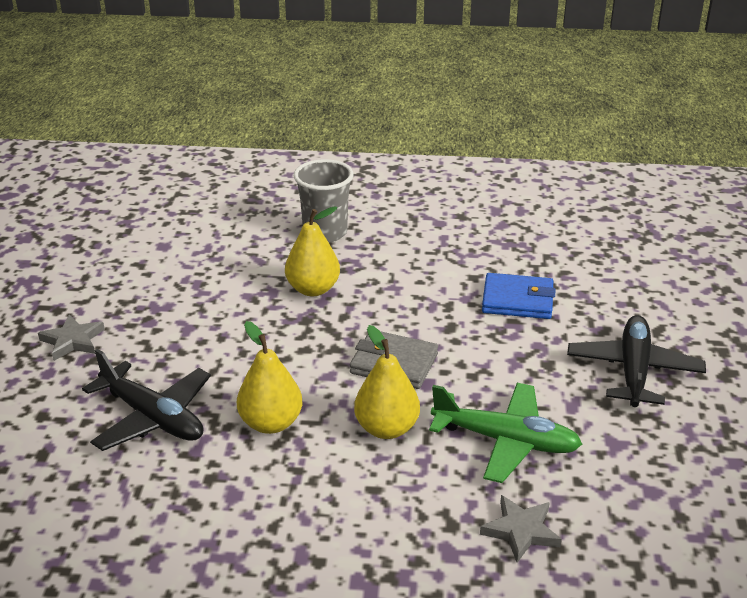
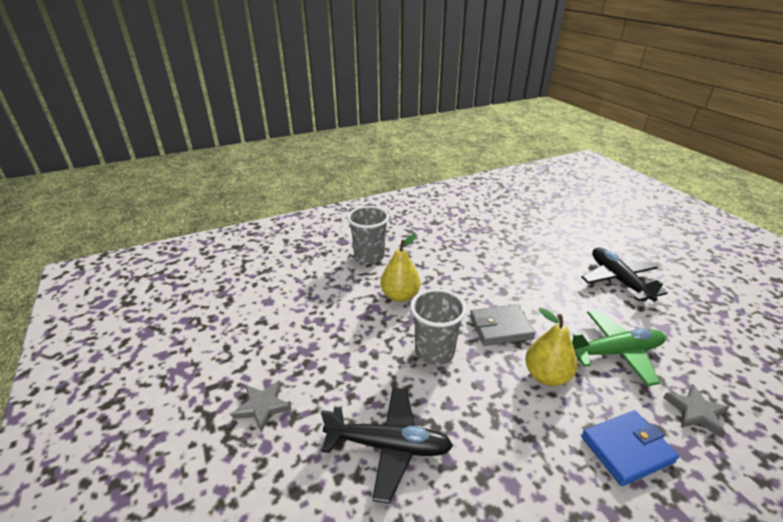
camera: 30 degrees left, 0 degrees up
yellow pear [237,321,302,434] -> none
blue wallet [482,273,555,319] -> blue wallet moved to [581,410,679,486]
none -> grey cup [410,289,467,365]

